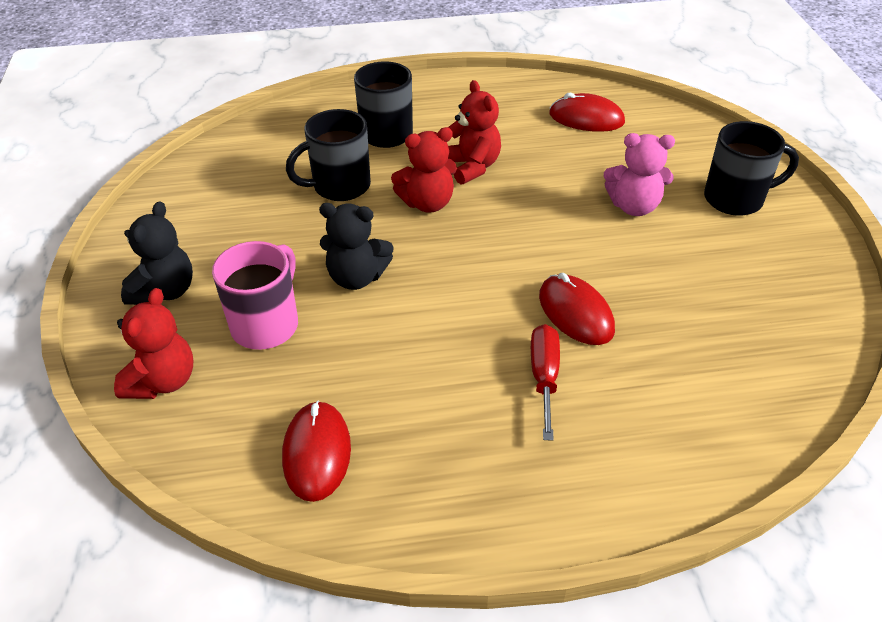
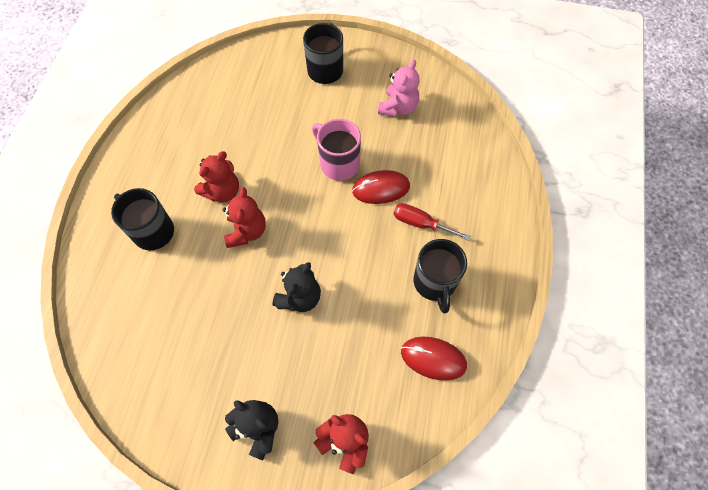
camera: 70 degrees left, 20 degrees up
pink mug [212,241,298,350] -> pink mug moved to [312,119,361,181]
black mug [286,109,371,201] -> black mug moved to [413,239,467,313]
red teddy bear [448,80,501,185] -> red teddy bear turned 135 degrees clockwise [194,151,239,203]
red mouse [550,93,625,132] -> none
pink teddy bear [604,133,675,216] -> pink teddy bear moved to [378,60,420,117]

